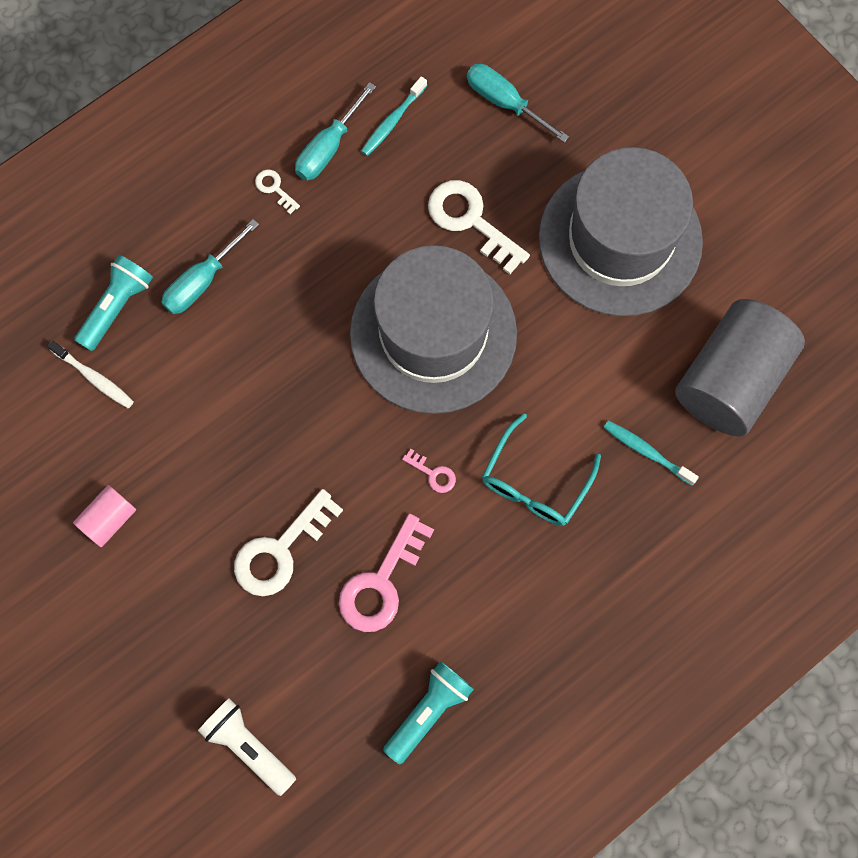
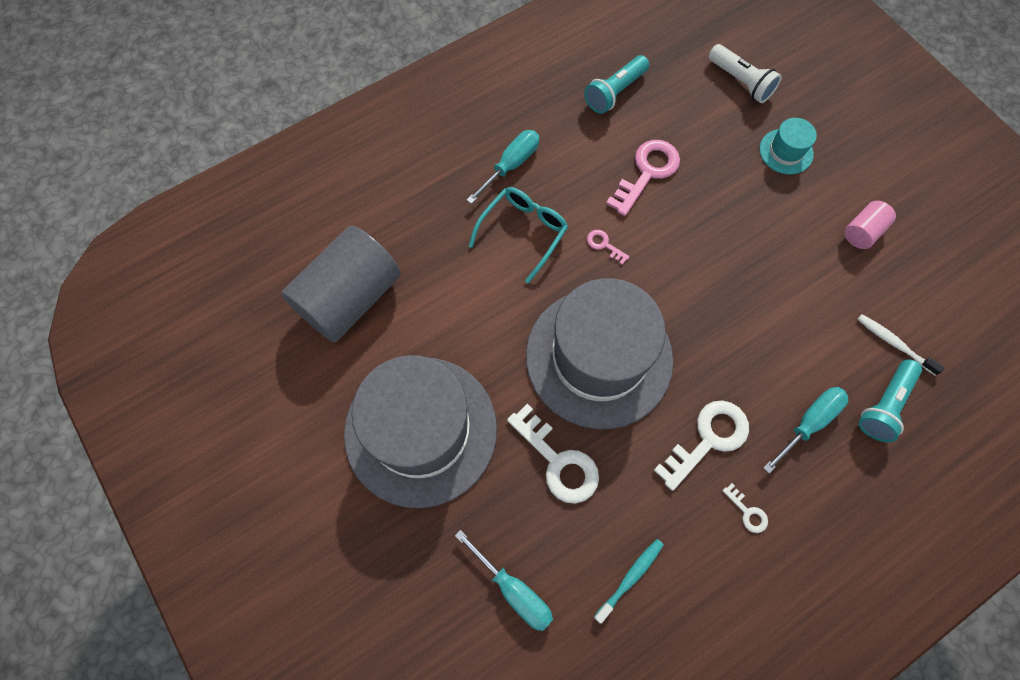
camera: 175 degrees left, 5 degrees down
white key [234,489,343,596] -> white key moved to [654,400,749,491]
turquoise screwdriver [295,82,376,181] -> turquoise screwdriver moved to [467,130,539,204]
turquoise toothbrush [603,420,699,486] -> none
none -> turquoise hat [760,118,817,174]

